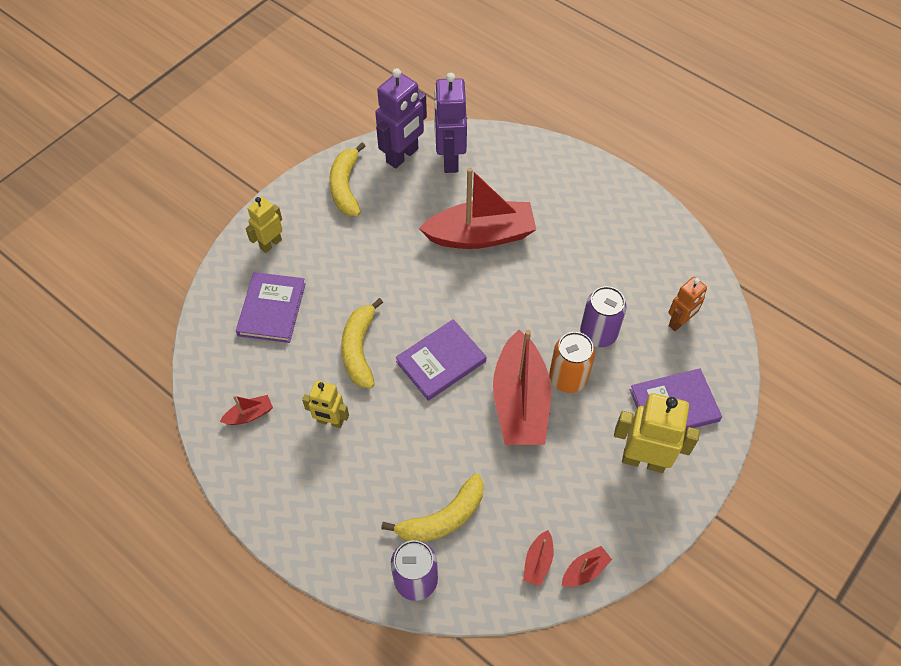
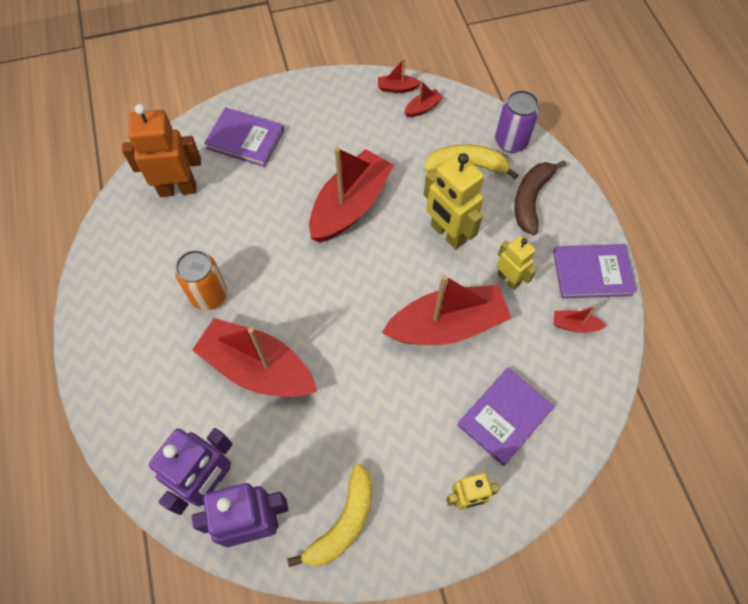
camera: 145 degrees left, 5 degrees up
yellow banana [341,298,383,388] -> red boat [382,275,512,345]
purple book [395,319,486,401] -> purple book moved to [553,244,636,299]
orange can [549,332,595,393] -> orange can moved to [175,250,227,311]
purple can [580,286,626,347] -> none
yellow robot [614,393,700,473] -> yellow robot moved to [424,153,484,249]
orange robot [668,277,707,331] -> orange robot [122,104,201,197], size x1.65
none -> brown banana [514,160,566,235]

